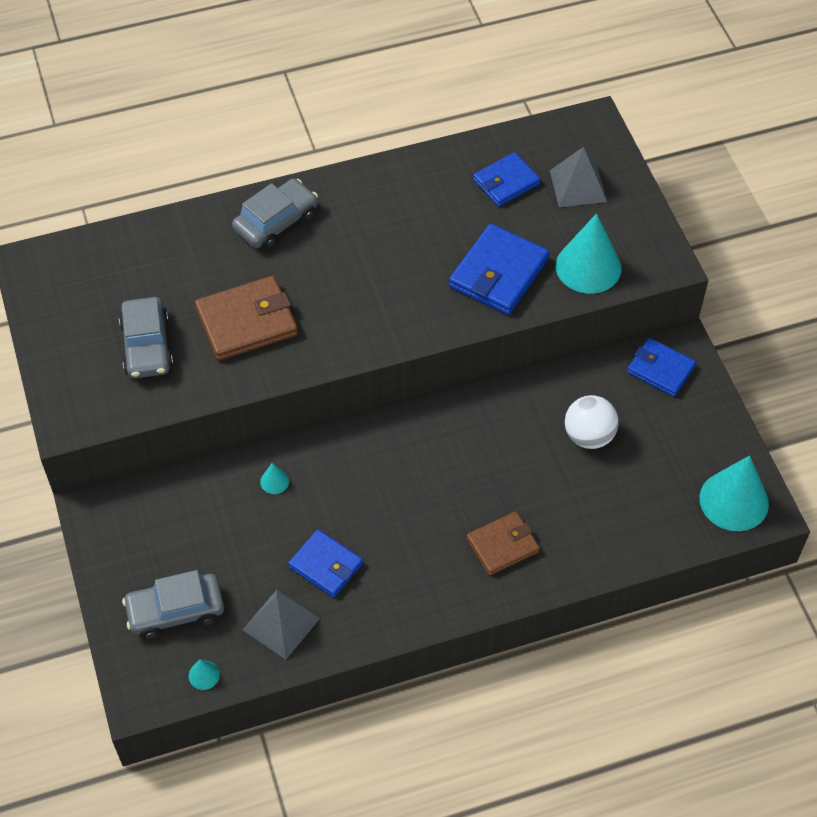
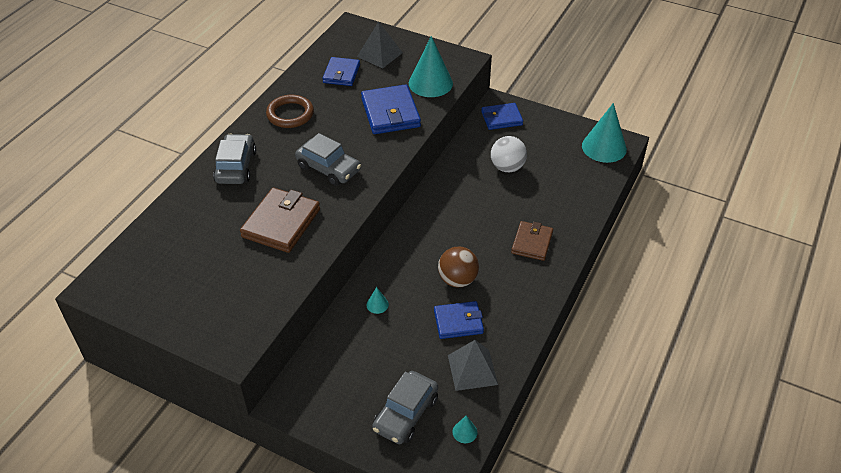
camera: 45 degrees left, 10 degrees down
grey car [119,297,173,378] -> grey car moved to [295,133,361,186]
none -> brown ring [266,95,314,128]
none -> brown ball [438,247,479,287]

